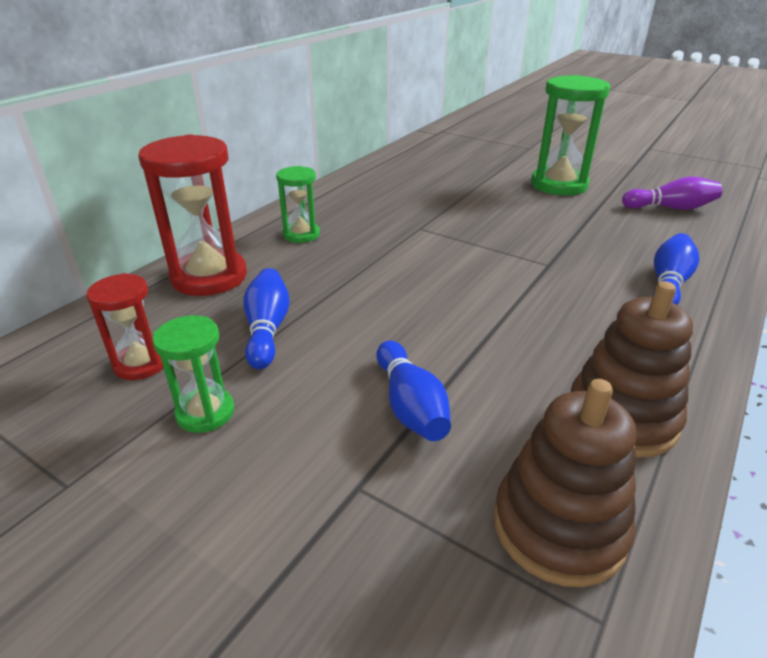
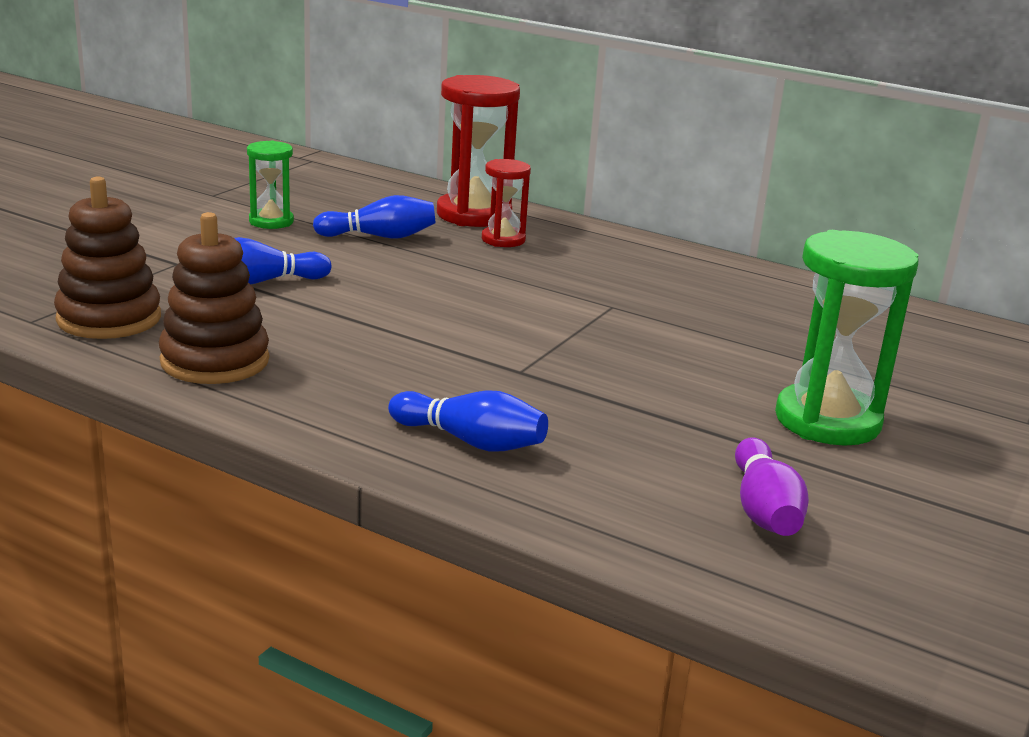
camera: 85 degrees right, 10 degrees down
red hourglass [86,273,163,380] -> red hourglass moved to [482,159,531,247]
green hourglass [276,166,320,243] -> none

